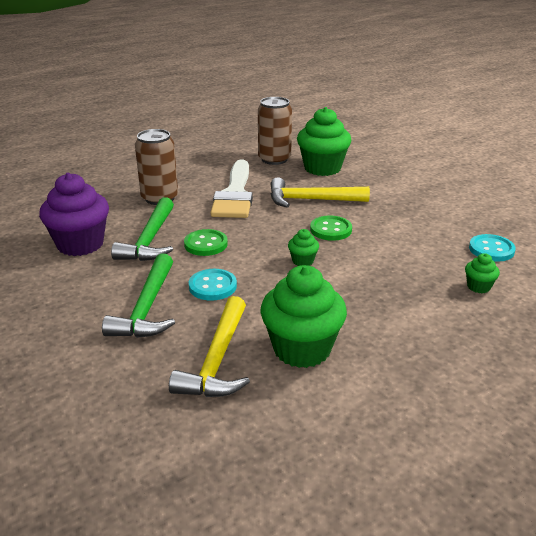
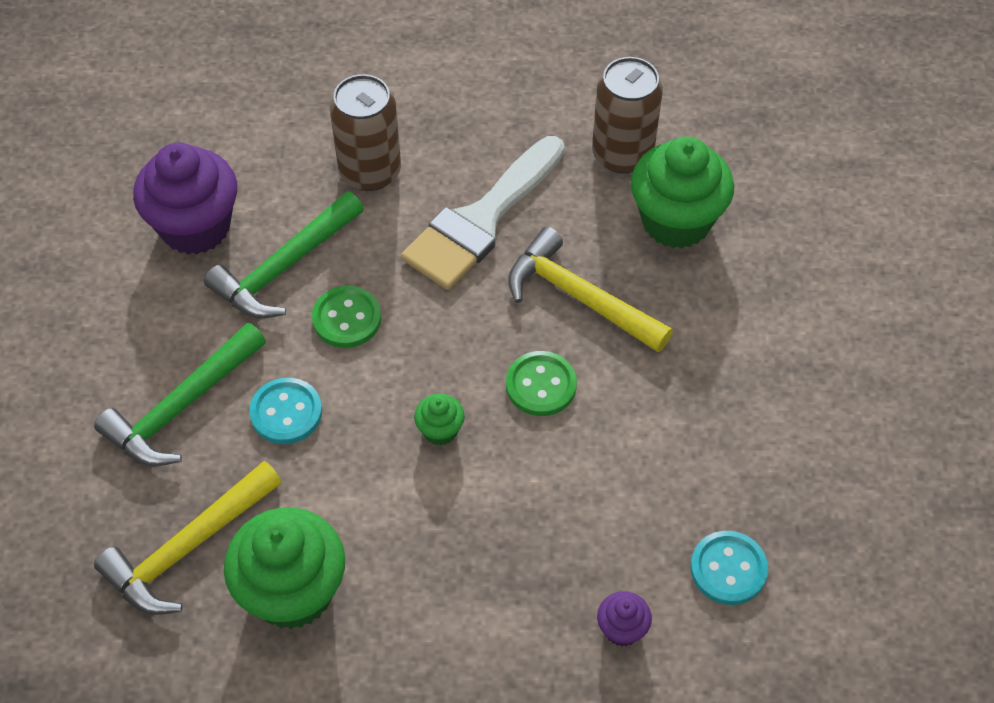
camera: 35 degrees right, 25 degrees up
green cupcake [465,253,500,293] -> purple cupcake [597,591,652,647]

